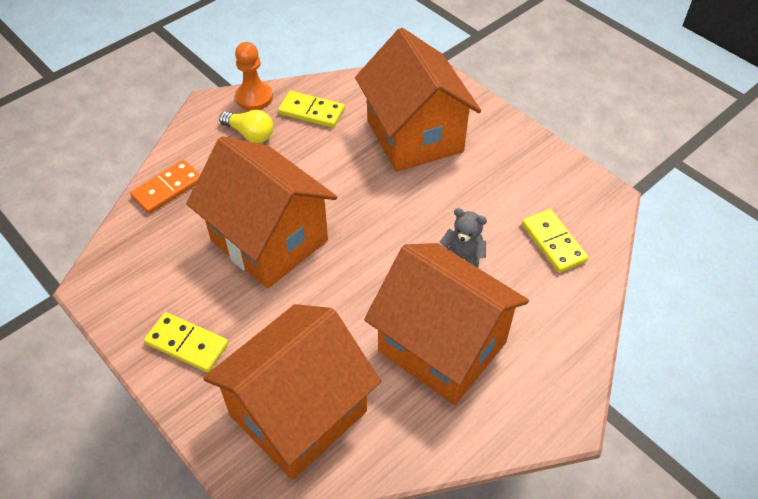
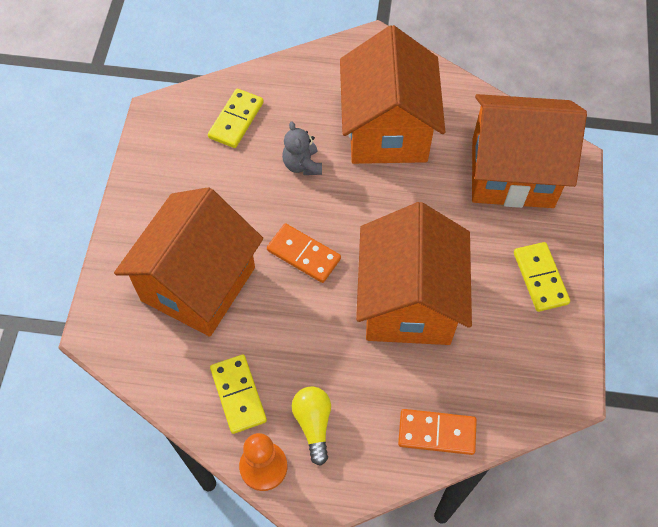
camera: 130 degrees left, 10 degrees up
none -> orange domino [267,223,341,283]

